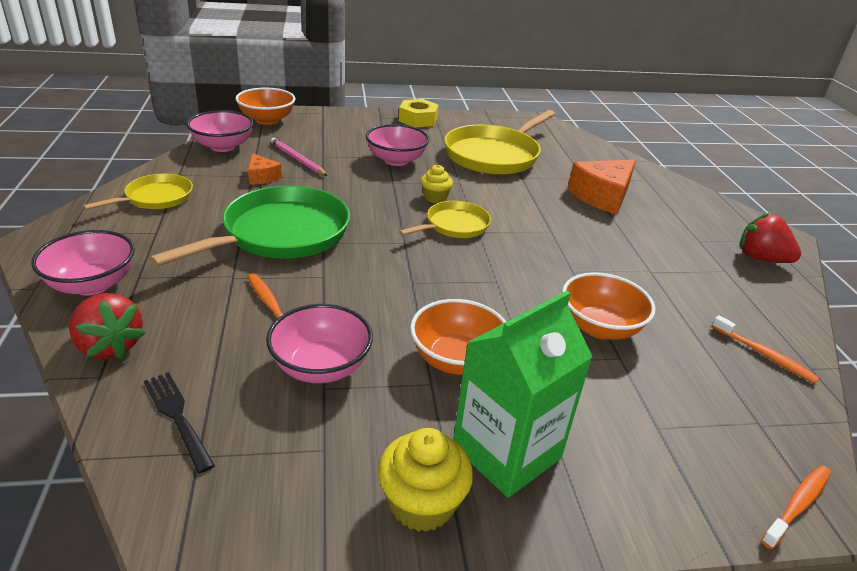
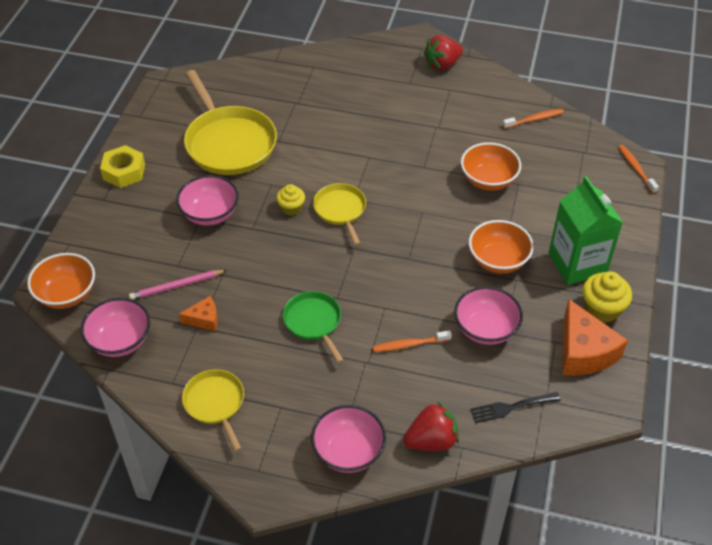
camera: 65 degrees left, 15 degrees up
green pan [149,186,350,267] -> green pan [283,291,344,363], size x0.55
orange cheese [567,160,636,214] -> orange cheese moved to [562,299,628,376]

